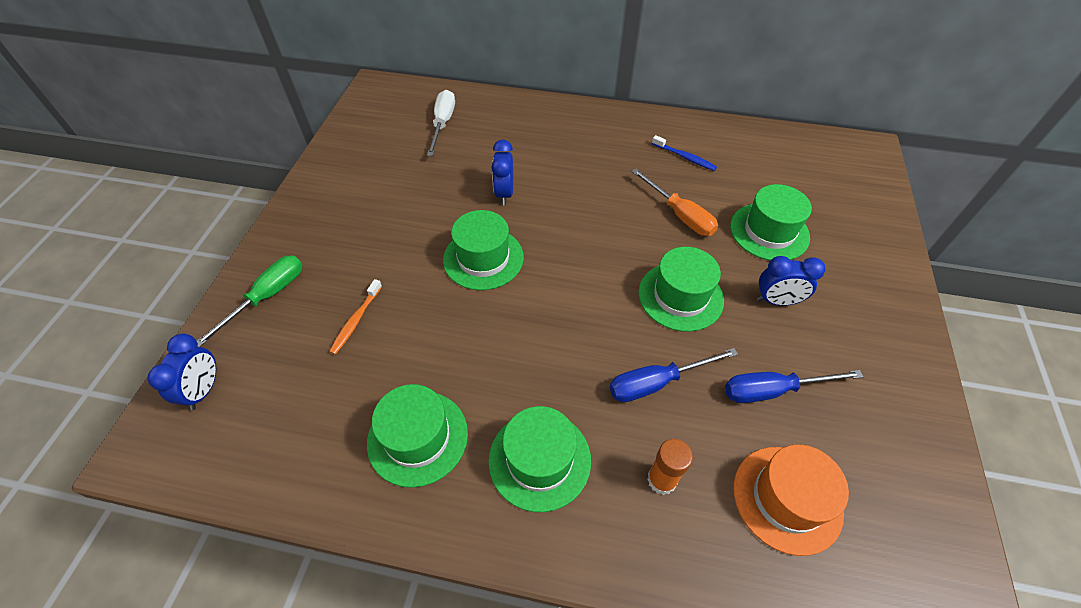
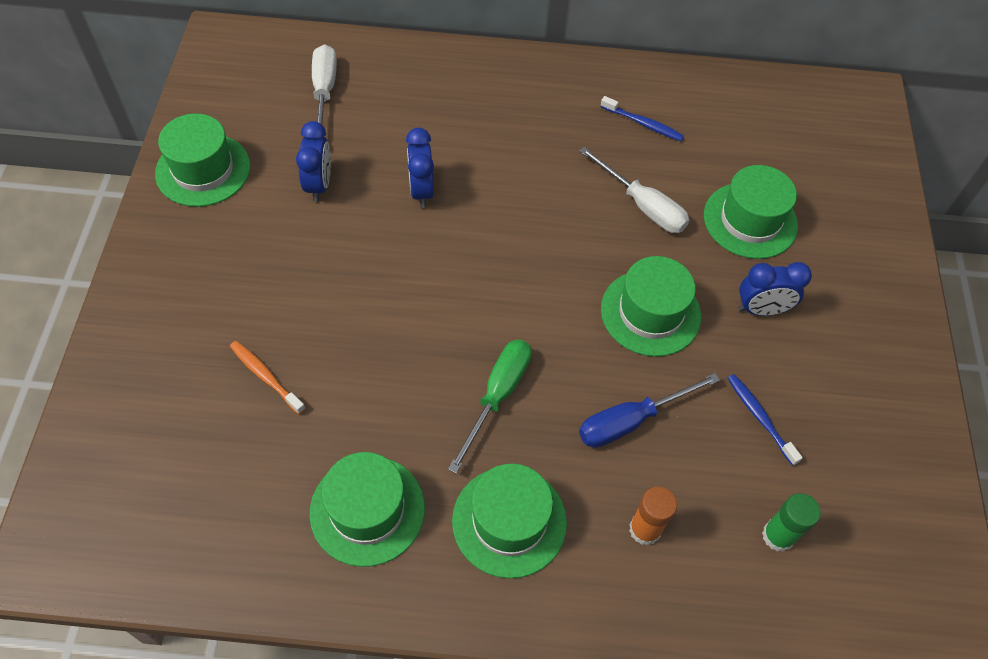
camera: 10 degrees left, 5 degrees up
blue clock [147,334,216,410] -> blue clock moved to [296,121,331,202]
green screwdriver [197,255,302,347] -> green screwdriver moved to [448,340,532,474]
orange toothbrush [329,279,382,355] -> orange toothbrush turned 120 degrees clockwise [230,341,306,414]
green hat [443,210,524,290] -> green hat moved to [155,113,250,207]
orange screwdriver [631,169,718,236] -> white screwdriver [579,147,689,233]
blue screwdriver [725,370,863,403] -> blue toothbrush [727,374,803,466]
orange hat [733,445,849,556] -> green glue stick [762,493,821,552]

